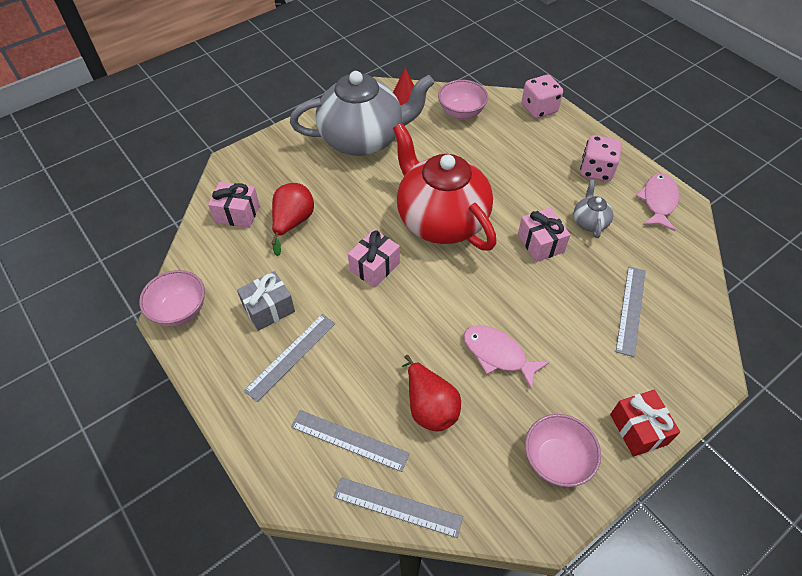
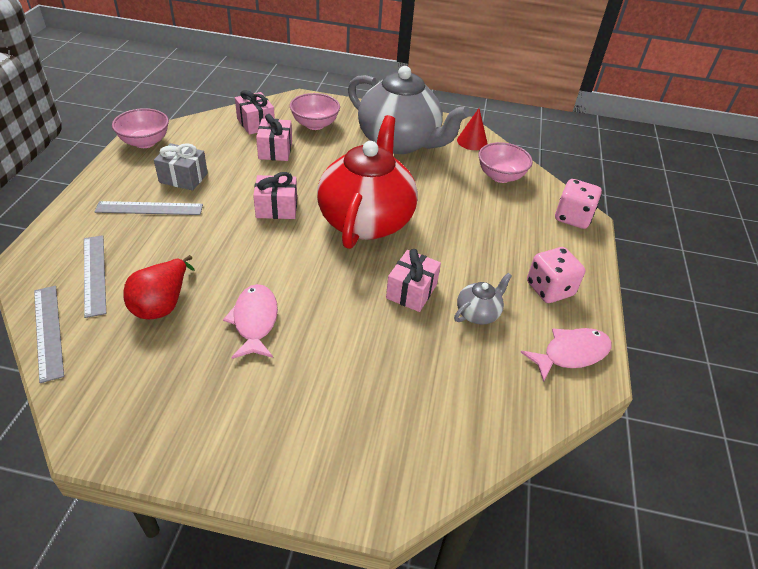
camera: 45 degrees right, 10 degrees down
red pear [271,183,314,256] -> pink gift [256,114,292,161]
pink bowl [525,414,601,487] -> pink bowl moved to [290,93,340,130]
red gift [610,390,680,457] -> none
grey ruler [616,266,646,357] -> none

